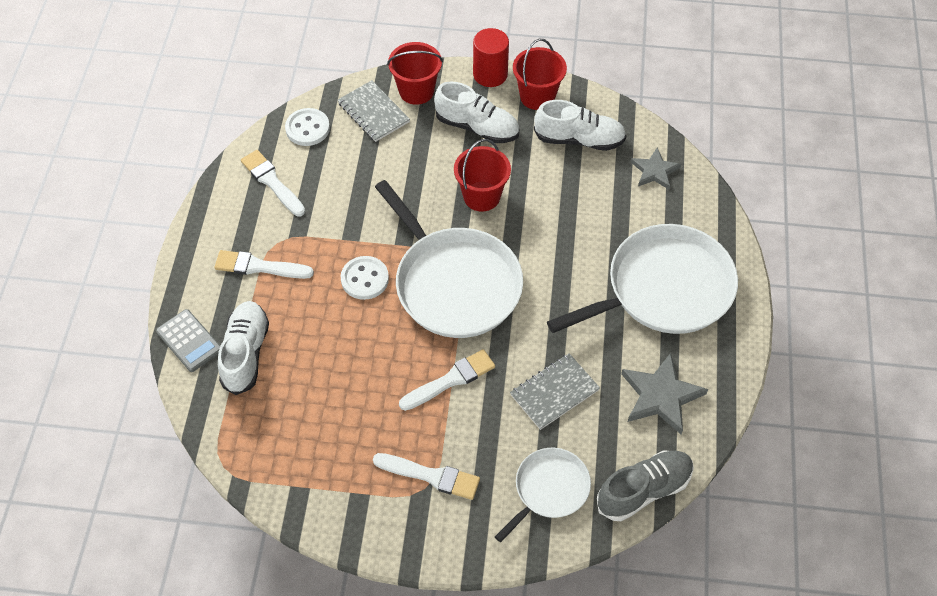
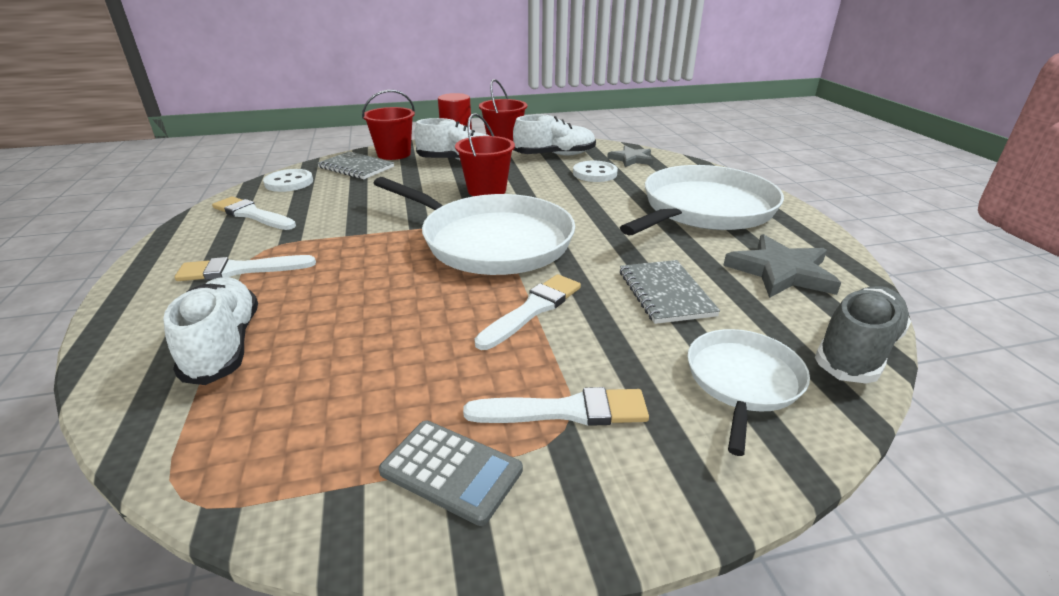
camera: 20 degrees left, 25 degrees down
grey calculator [156,309,220,372] -> grey calculator moved to [379,421,523,526]
white button [341,256,389,300] -> white button moved to [573,161,618,182]
grey notebook [510,353,600,430] -> grey notebook turned 45 degrees counterclockwise [620,260,720,324]

